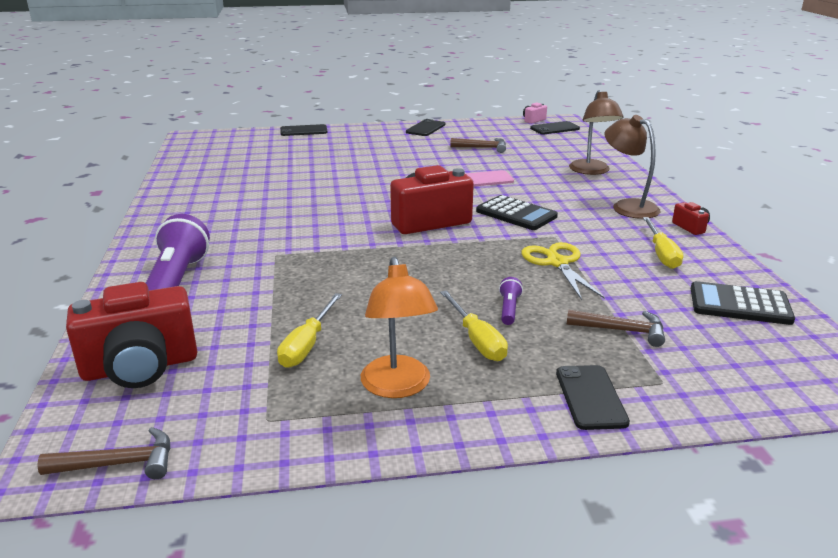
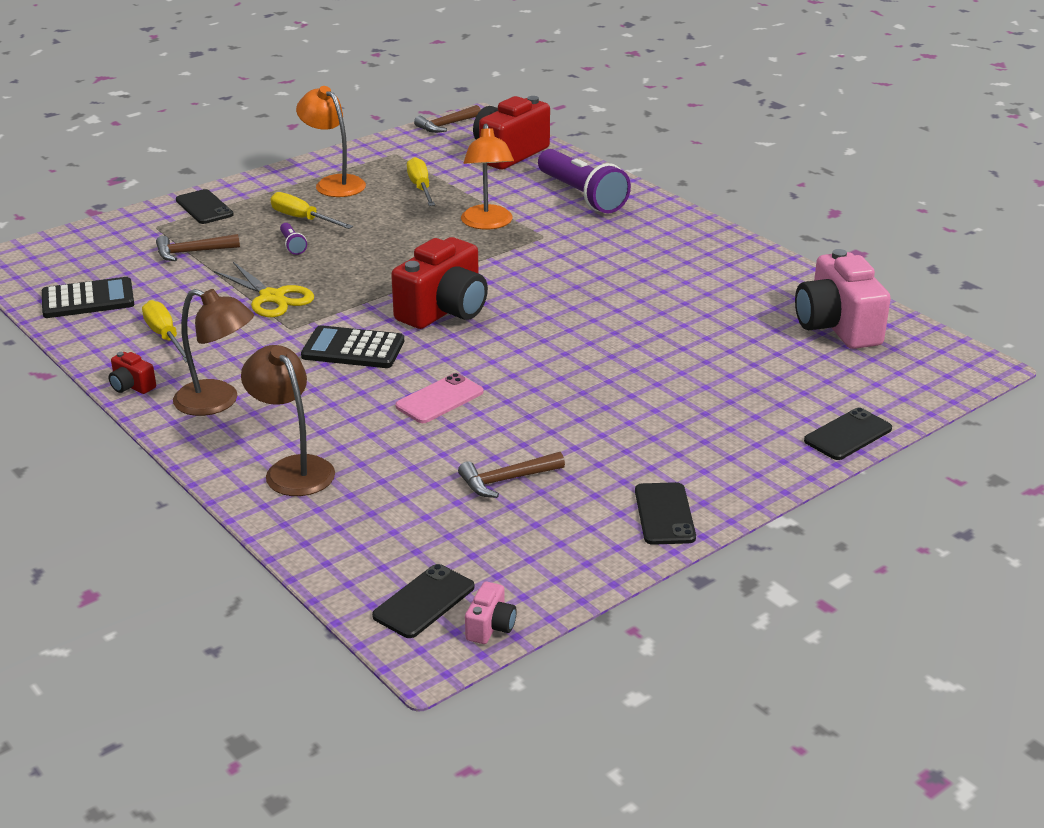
camera: 150 degrees right, 5 degrees up
none -> orange lamp [461,124,514,229]
none -> pink camera [795,249,891,349]

